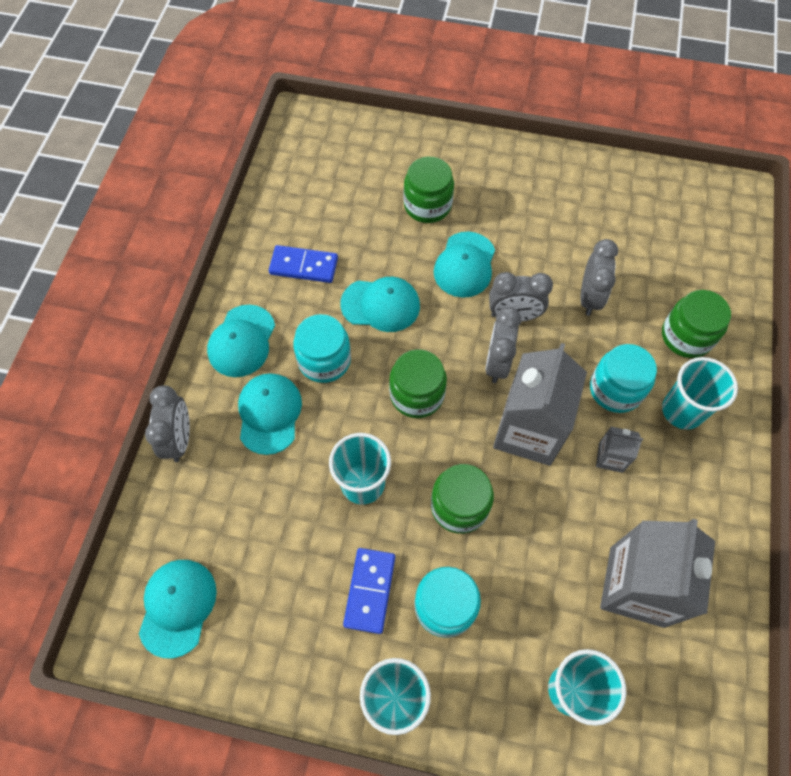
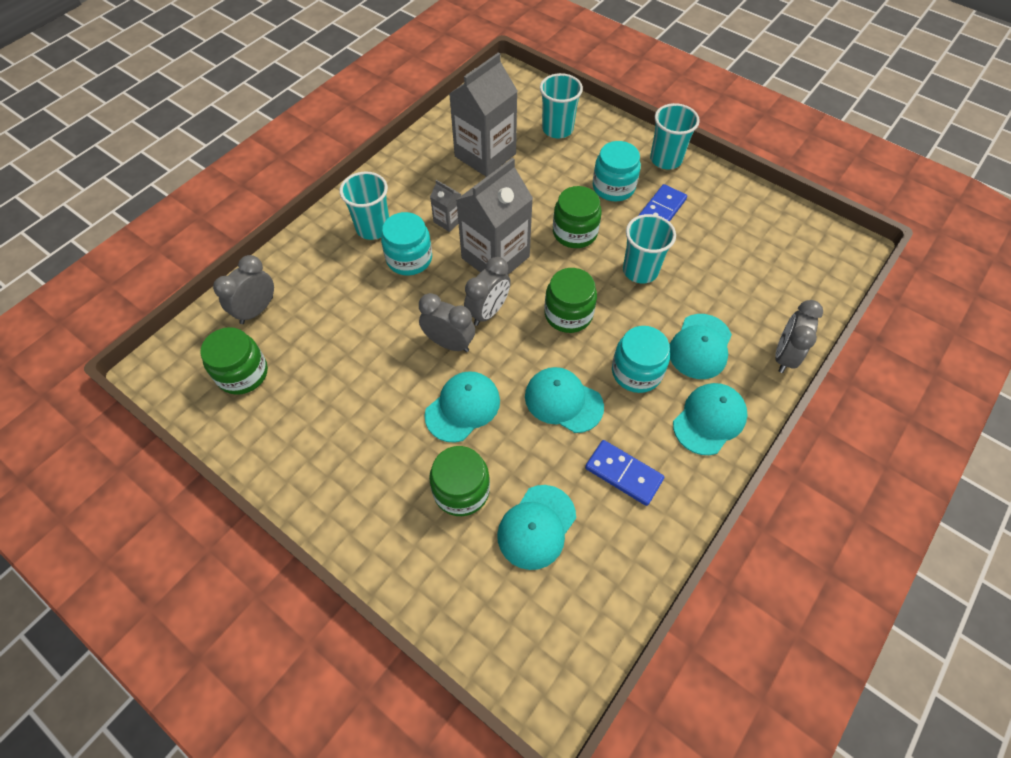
camera: 155 degrees left, 5 degrees down
turquoise cap [139,560,217,658] -> turquoise cap moved to [497,485,576,570]
grey clock [580,239,618,316] -> grey clock moved to [213,255,274,324]
green jar [662,290,731,358] -> green jar moved to [200,327,268,395]

